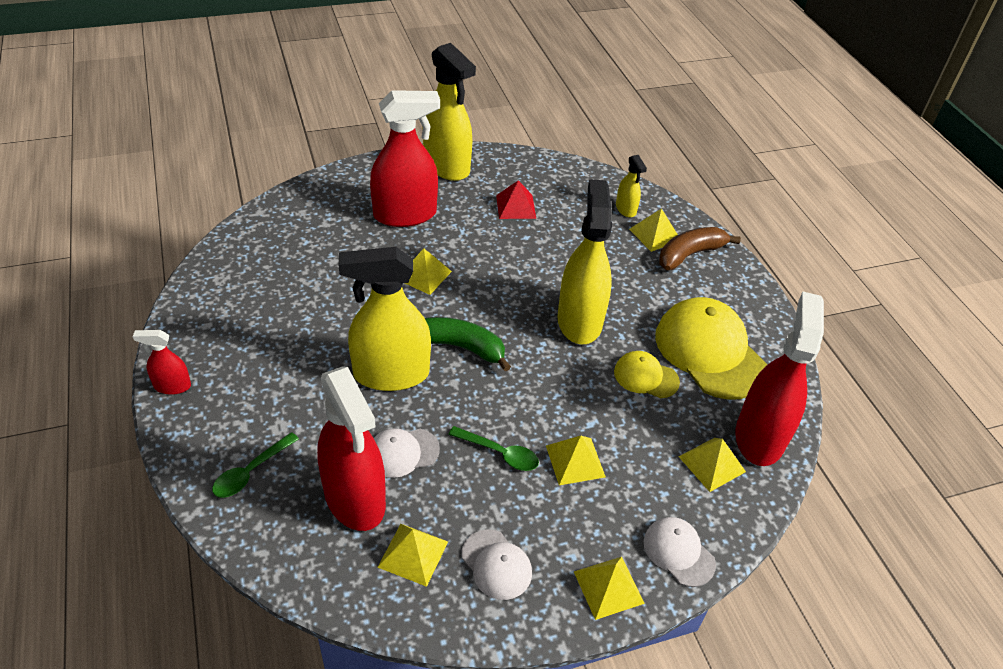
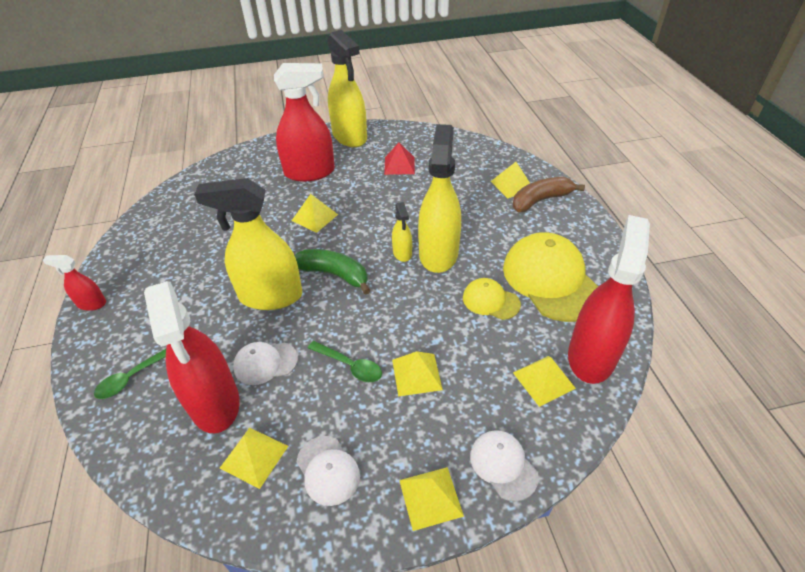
camera: 10 degrees right, 0 degrees up
yellow spray bottle [616,155,647,217] -> yellow spray bottle moved to [392,202,412,262]

